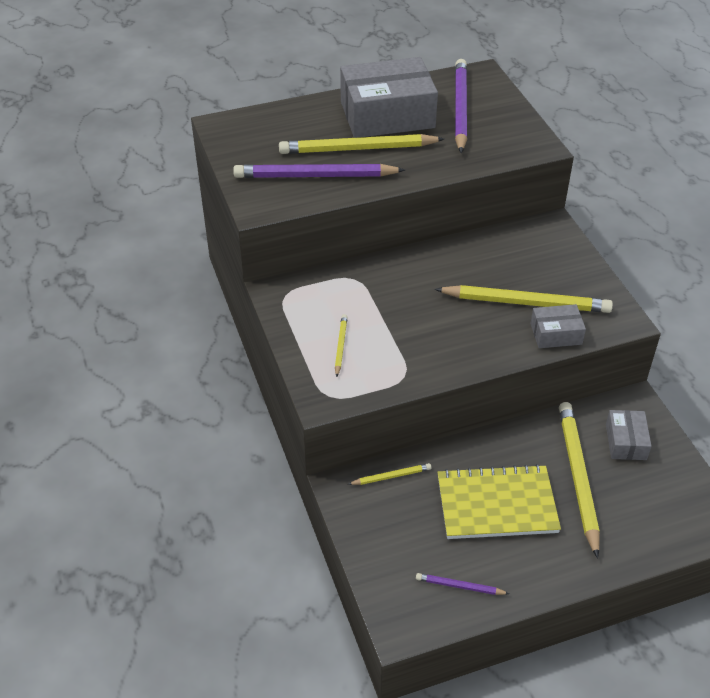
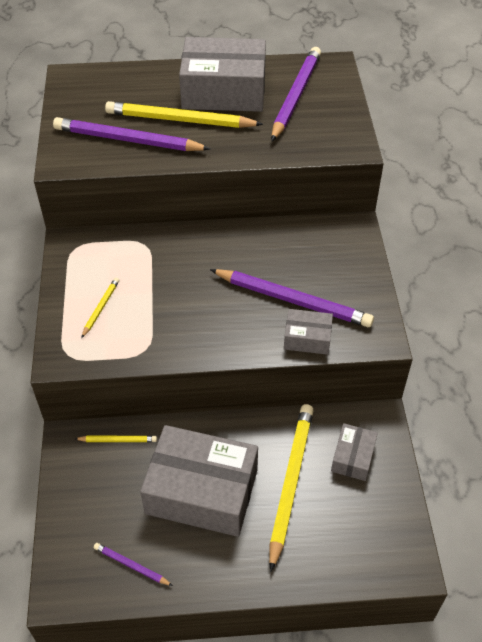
camera: 15 degrees right, 5 degrees up
yellow pencil [434,285,613,313] -> purple pencil [210,269,374,327]
yellow notebook [438,464,561,539] -> grey box [140,425,258,537]

